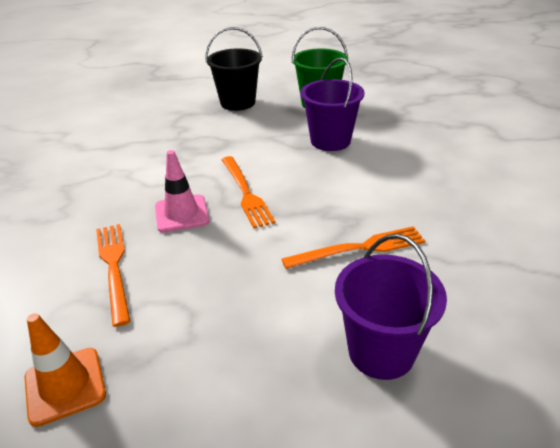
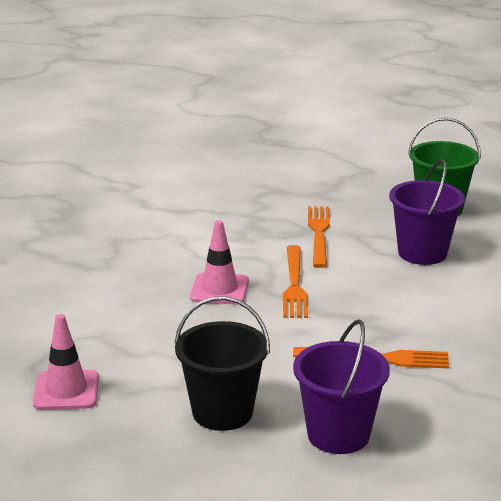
camera: 20 degrees right, 10 degrees down
orange traffic cone [25,313,106,427] -> pink traffic cone [33,314,99,410]
orange fork [96,224,131,327] -> orange fork moved to [308,206,330,268]
black bucket [206,27,263,111] -> black bucket moved to [175,296,270,431]

